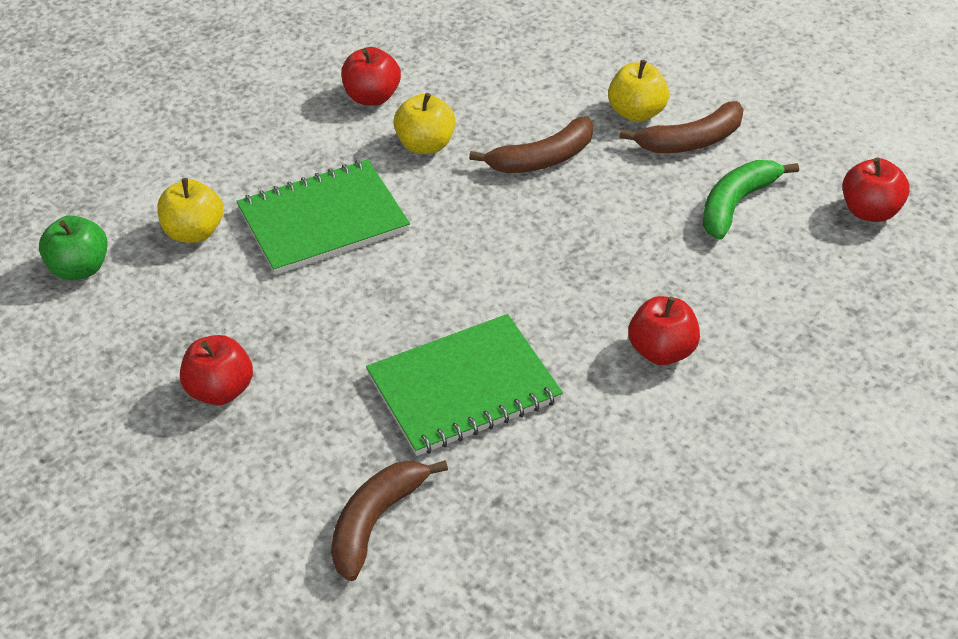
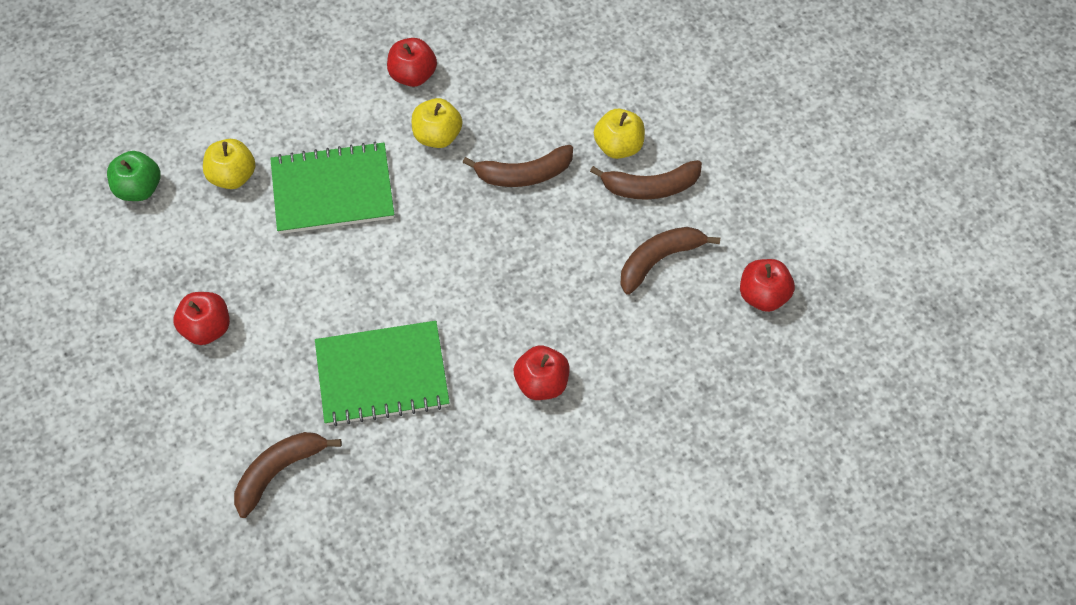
camera: 15 degrees right, 15 degrees up
green banana [703,160,799,240] -> brown banana [620,227,720,295]

